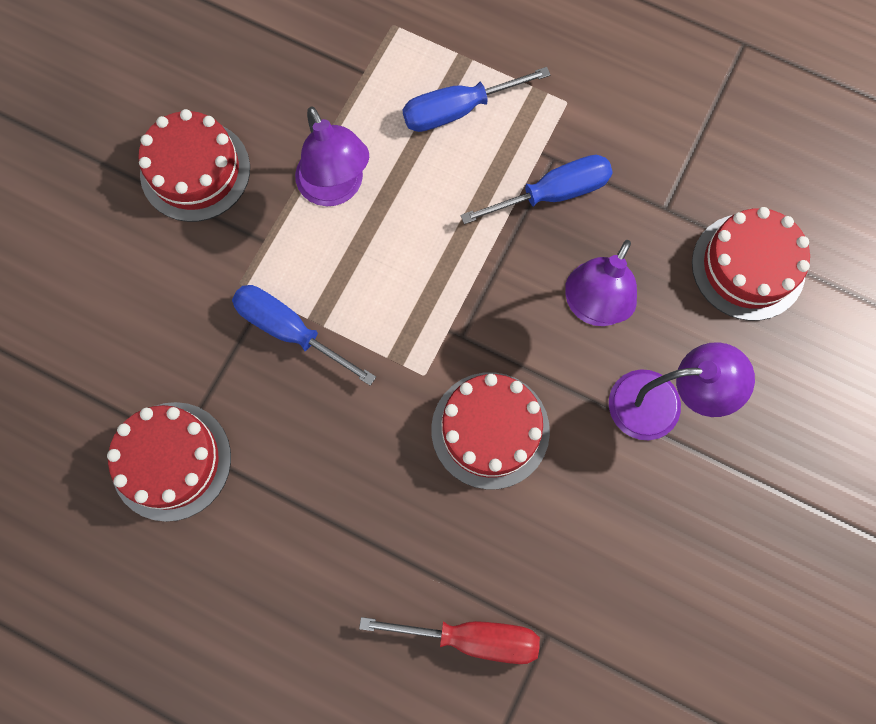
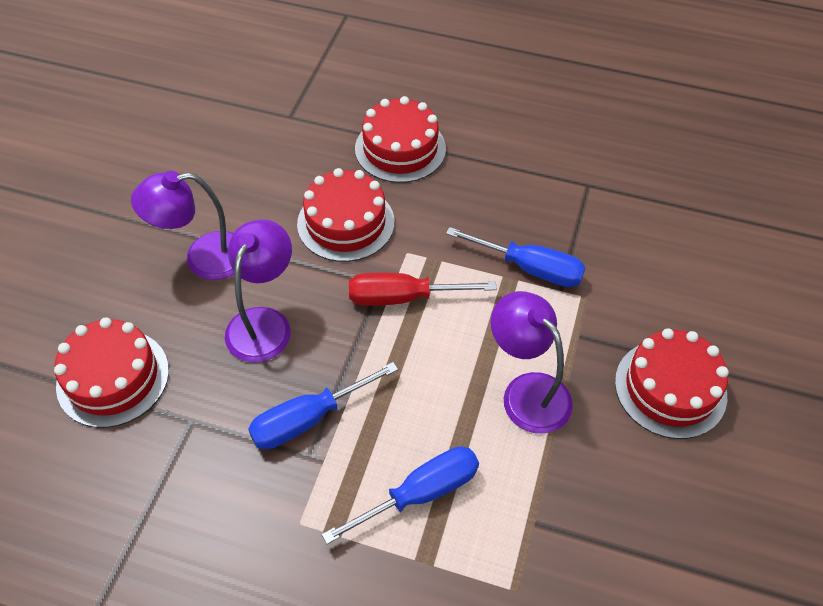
camera: 170 degrees right, 20 degrees down
red cake [107,402,231,522] -> red cake moved to [355,96,446,183]
red screwdriver [359,617,540,664] -> red screwdriver moved to [349,273,497,306]

